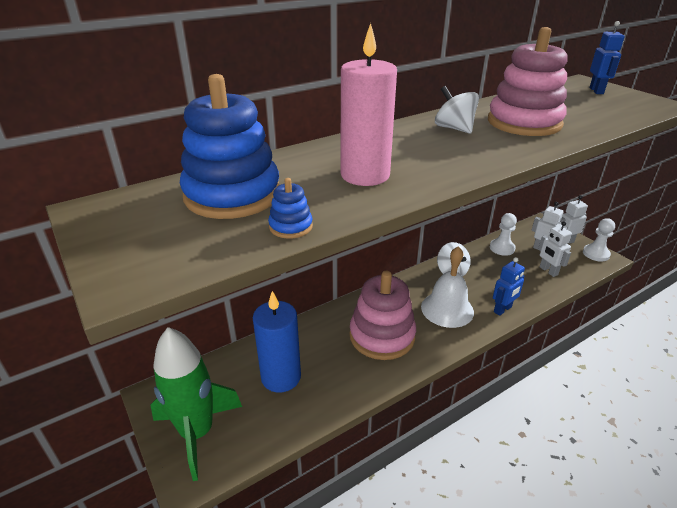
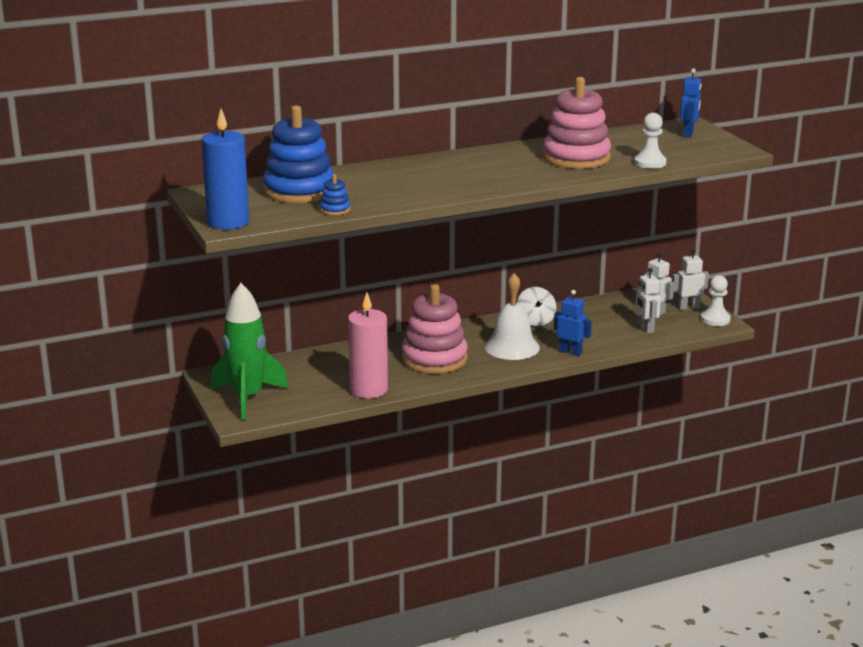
camera: 10 degrees right, 10 degrees down
blue candle [253,291,301,392] -> blue candle moved to [201,109,249,230]
pink candle [340,23,397,186] -> pink candle moved to [348,292,388,398]
white spinning top [435,86,479,134] -> none
white pawn [490,213,517,256] -> white pawn moved to [634,113,667,169]
blue robot [493,257,525,316] -> blue robot turned 120 degrees counterclockwise [554,290,592,356]

